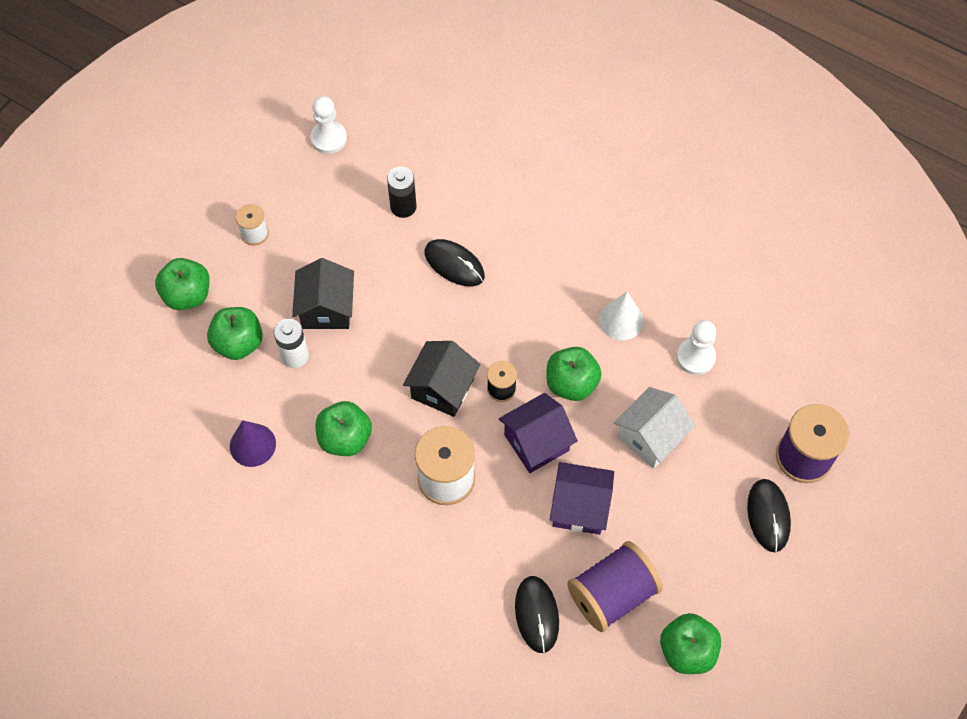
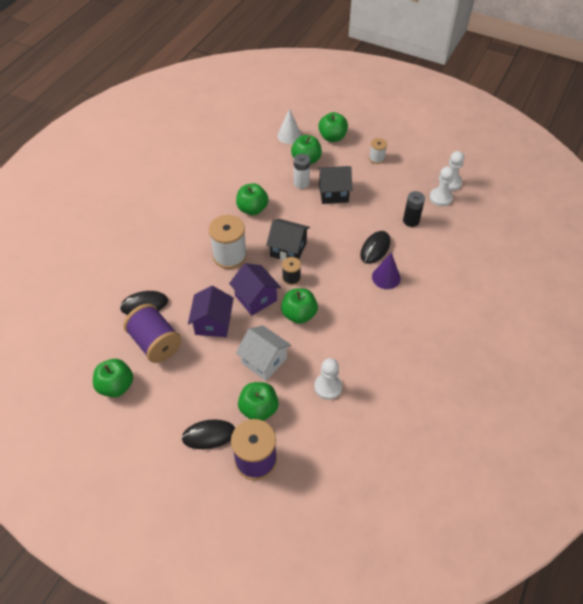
camera: 85 degrees right, 10 degrees down
purple cone [230,420,276,467] -> purple cone moved to [372,252,401,289]
white cone [599,292,643,340] -> white cone moved to [278,108,302,144]
none -> green apple [238,382,279,421]
none -> white pawn [430,166,455,206]

